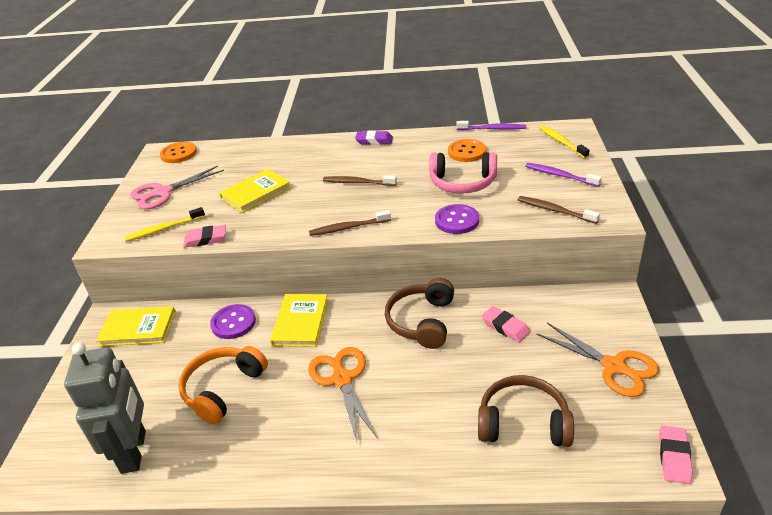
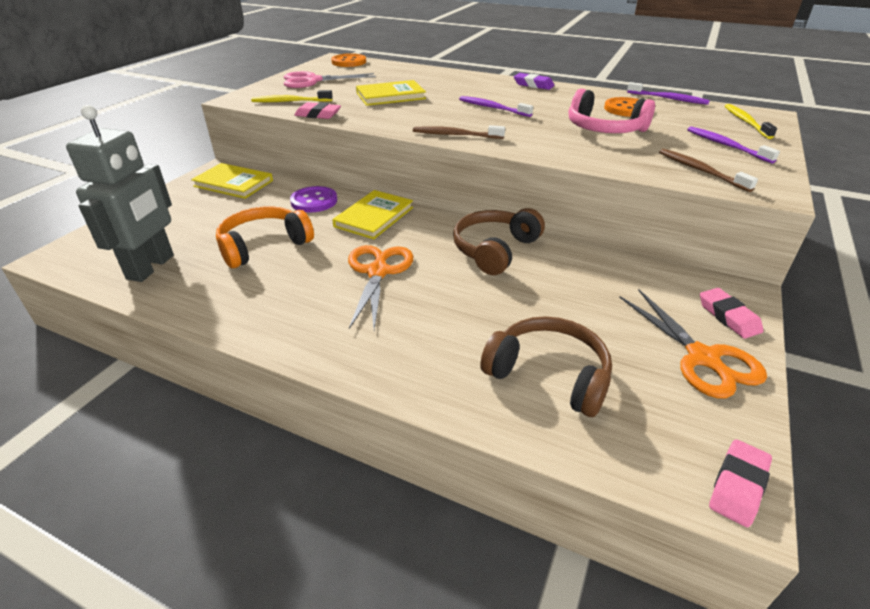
camera: 20 degrees right, 0 degrees up
brown toothbrush [323,175,397,186] -> purple toothbrush [459,96,533,117]
purple button [435,204,479,234] -> none
pink eraser [482,306,530,342] -> pink eraser moved to [700,288,763,339]

